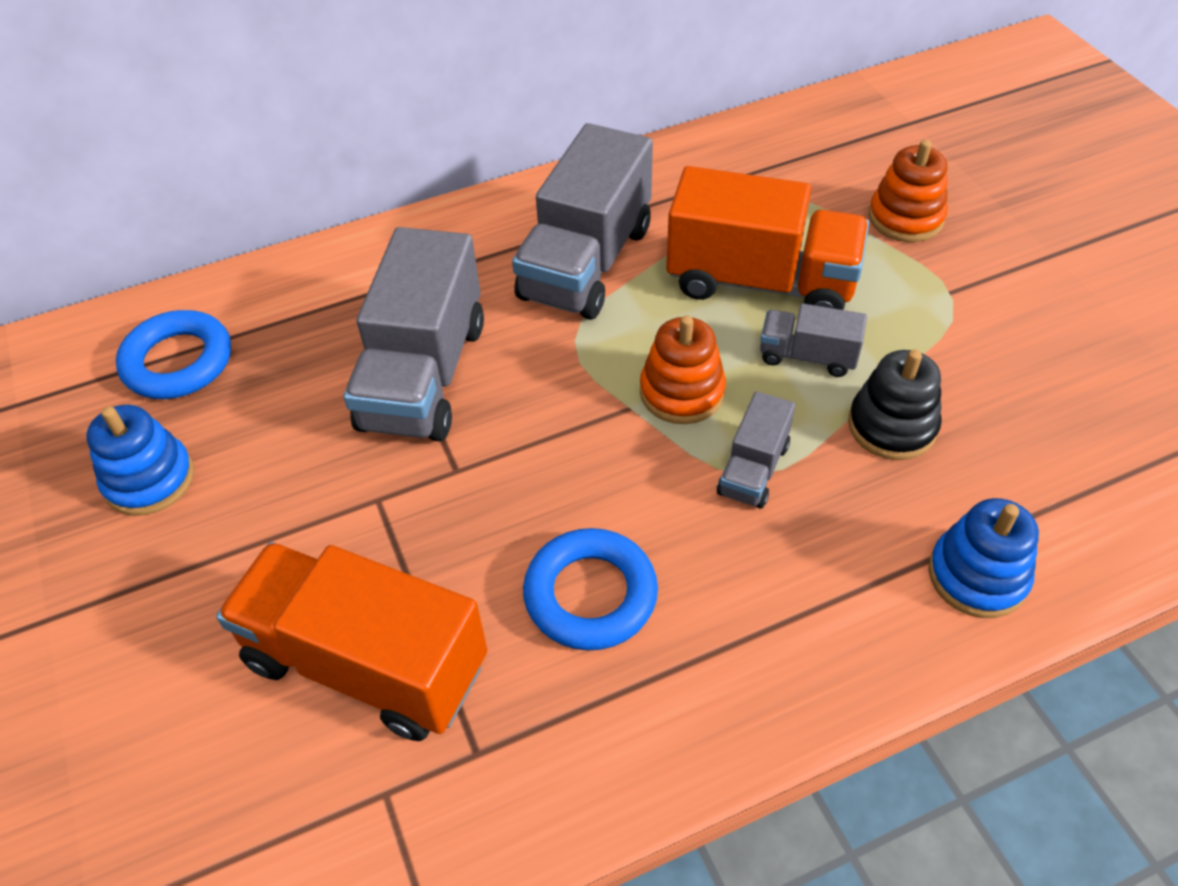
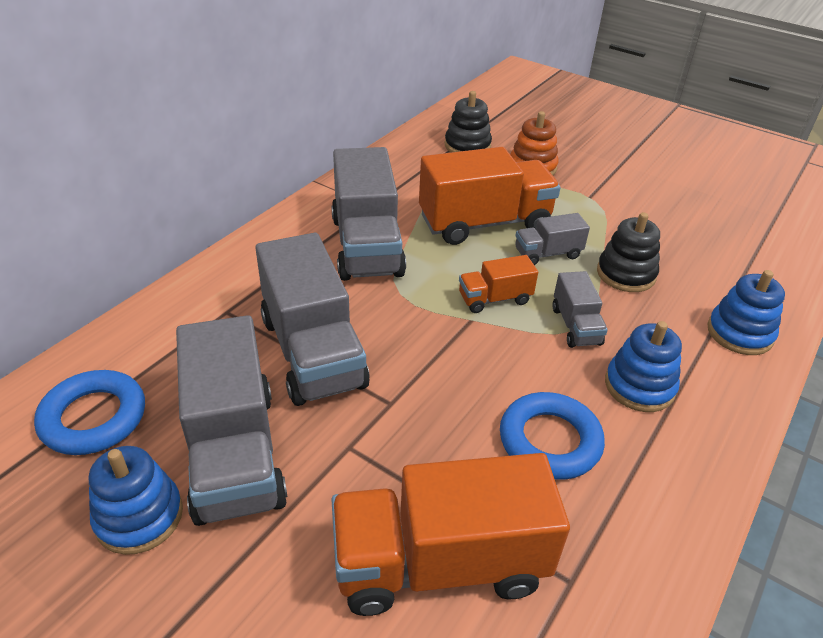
camera: 35 degrees left, 10 degrees down
orange stacking toy [640,315,726,424] -> orange truck [459,255,538,313]
none -> grey truck [176,315,288,526]
none -> black stacking toy [445,91,492,152]
none -> blue stacking toy [605,321,682,412]

